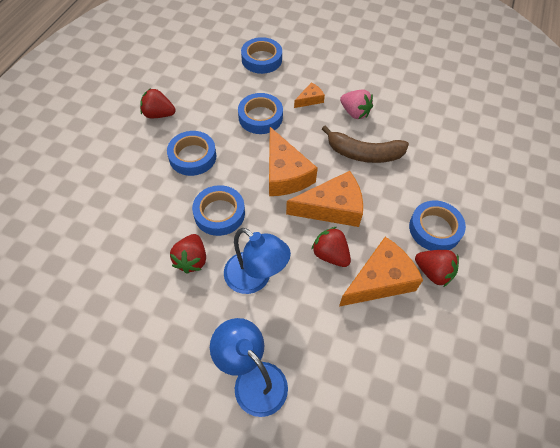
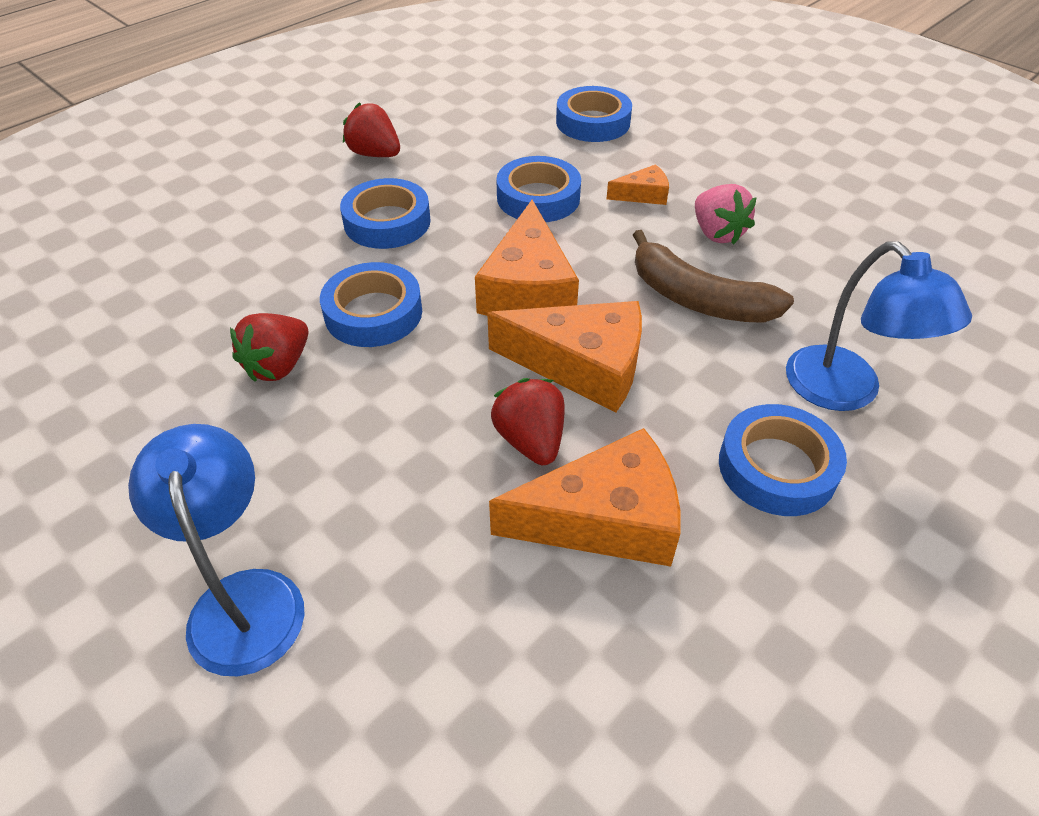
camera: 25 degrees right, 10 degrees down
blue lamp [224,228,291,294] -> blue lamp moved to [786,242,972,411]
red strawberry [415,250,459,287] -> none

